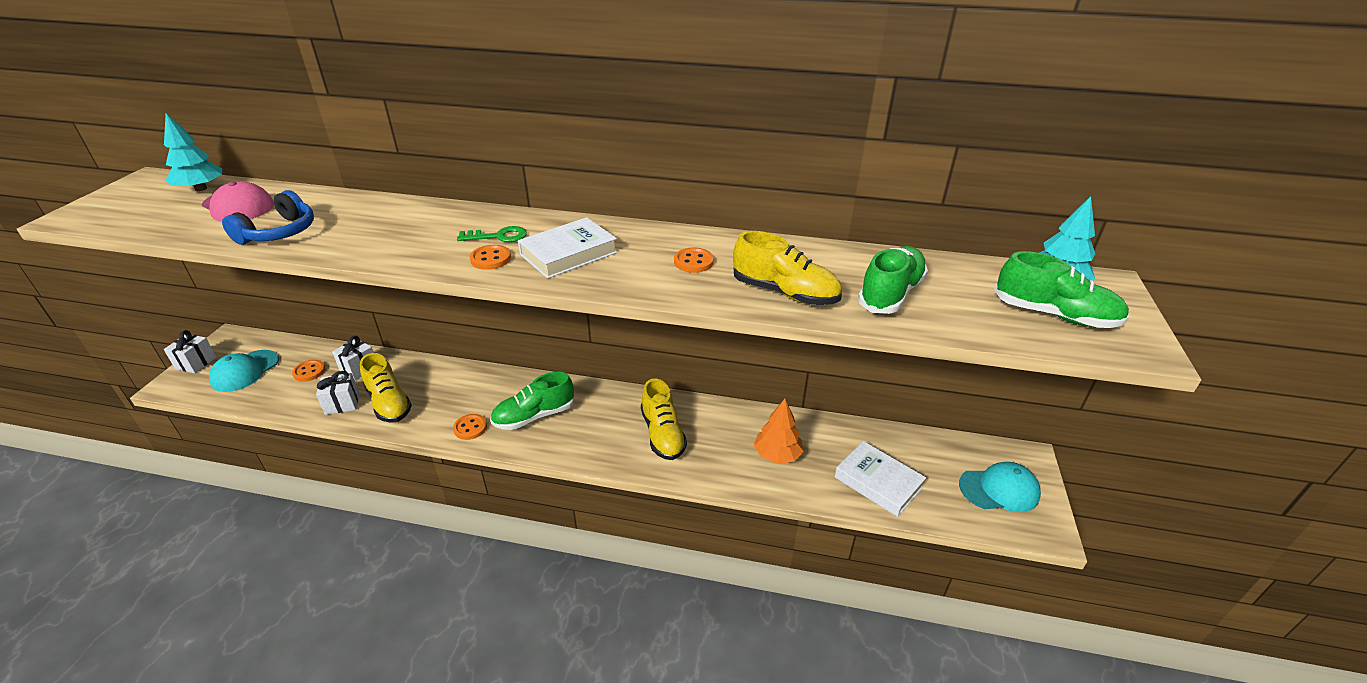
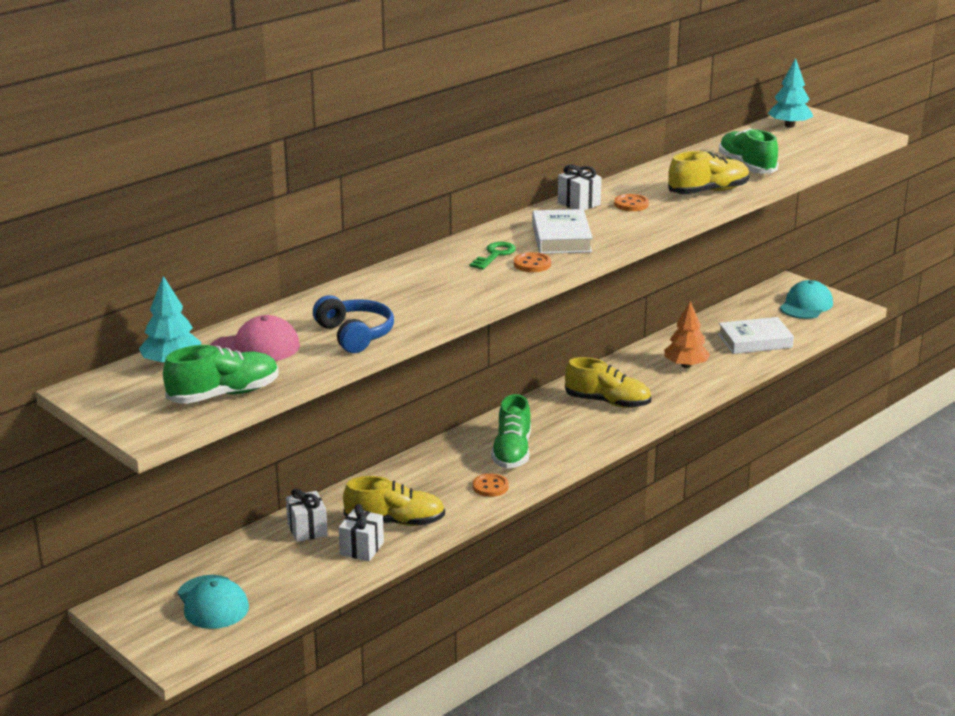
camera: 55 degrees left, 10 degrees down
white gift [164,330,216,373] -> white gift moved to [558,164,601,210]
orange button [292,360,325,382] -> none
green shoe [994,251,1129,328] -> green shoe moved to [163,345,279,404]

